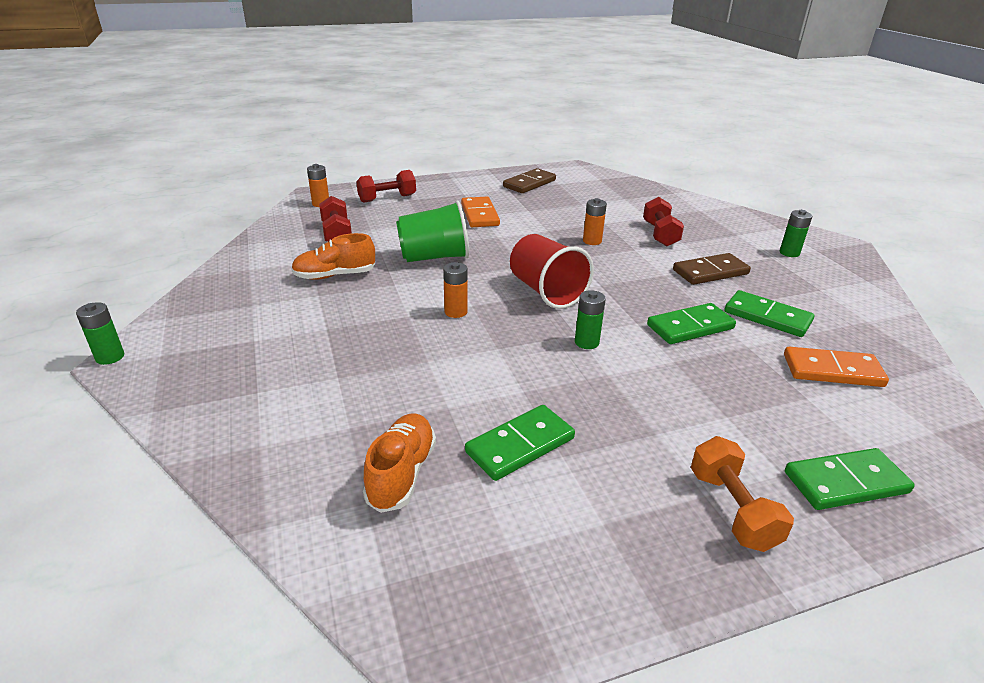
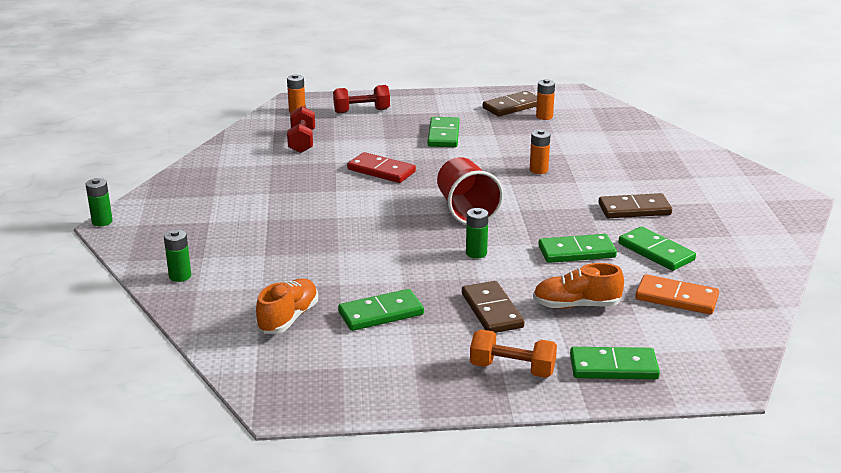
camera: 15 degrees right, 5 degrees down
orange shoe [291,233,375,280] -> orange shoe moved to [533,263,624,309]
green cup [396,201,469,262] -> red domino [347,152,416,183]
orange battery [443,262,468,318] -> orange battery moved to [536,79,555,120]
orange domino [461,197,500,227] -> green domino [428,117,460,147]
red dumbbell [643,197,684,246] -> none
orange dumbbell [691,436,794,552] -> orange dumbbell turned 75 degrees counterclockwise [470,329,557,378]
green battery [780,210,812,257] -> green battery moved to [164,230,191,282]
none -> brown domino [462,281,524,333]

